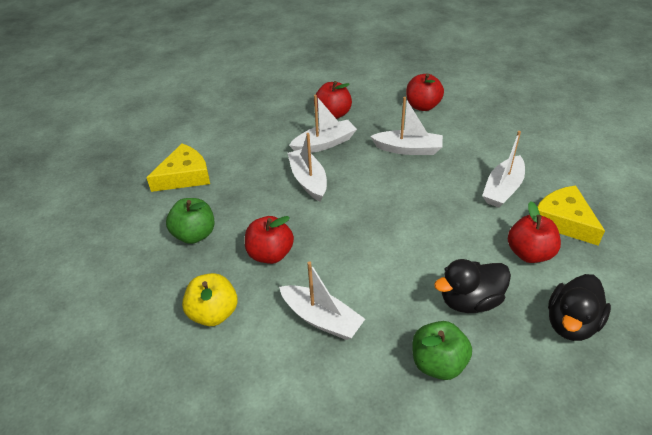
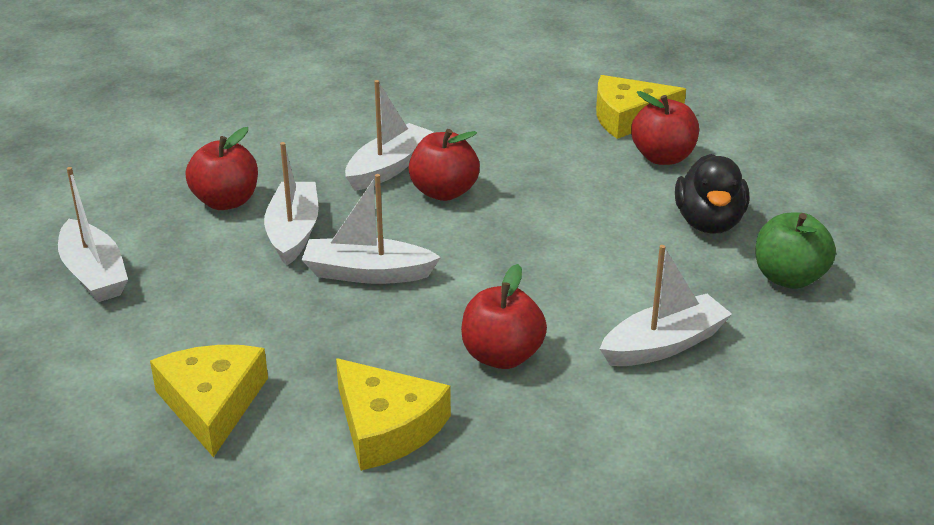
camera: 65 degrees left, 10 degrees down
green apple [166,198,215,244] -> yellow cheese [336,358,451,471]
yellow apple [182,273,237,326] -> none
red apple [406,74,444,111] -> red apple moved to [409,129,480,201]
white boat [482,131,525,208] -> white boat moved to [58,167,128,302]
black duck [548,274,611,341] -> none

